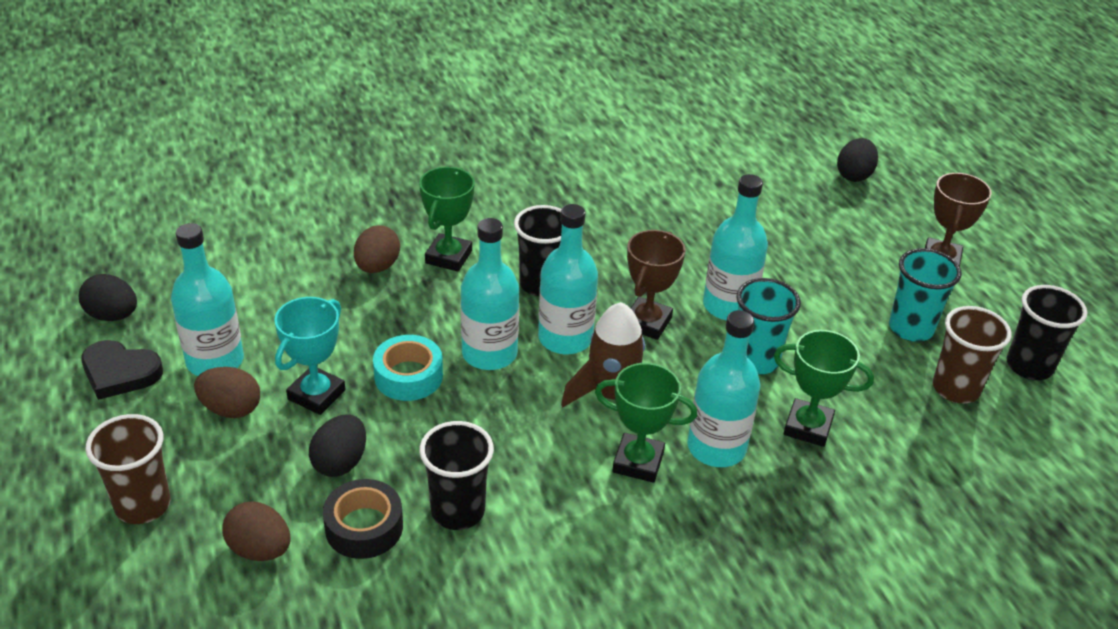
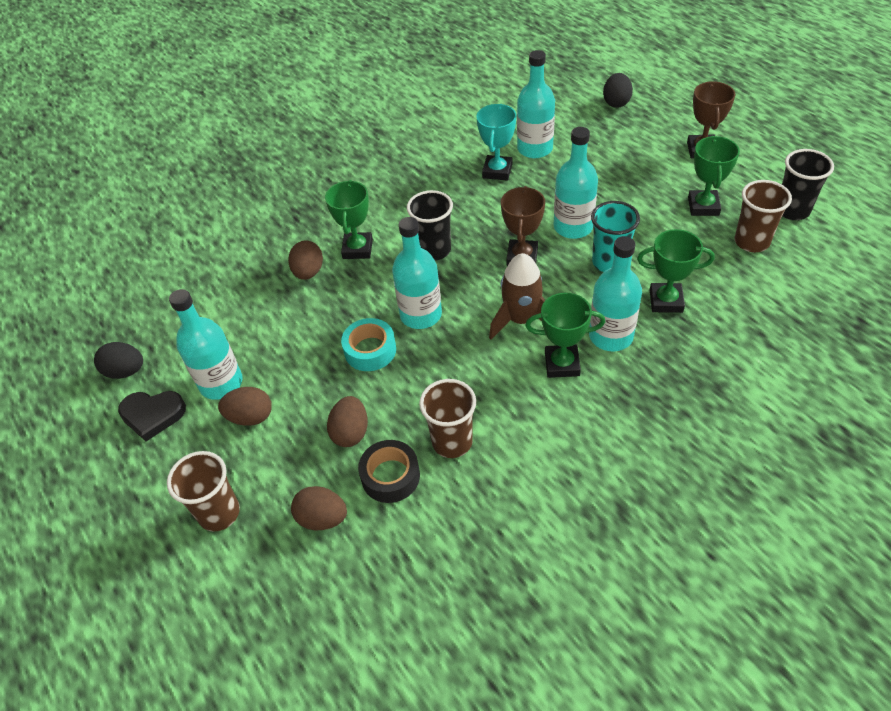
camera: 10 degrees left, 10 degrees up
turquoise trophy [274,297,346,415] -> turquoise trophy moved to [476,104,516,181]
black egg [309,414,366,477] -> brown egg [327,396,368,447]
black cup [419,421,494,530] -> brown cup [419,379,476,458]
turquoise bottle [538,204,598,354] -> turquoise bottle moved to [517,50,555,158]
turquoise cup [889,248,962,342] -> green trophy [688,136,740,216]

